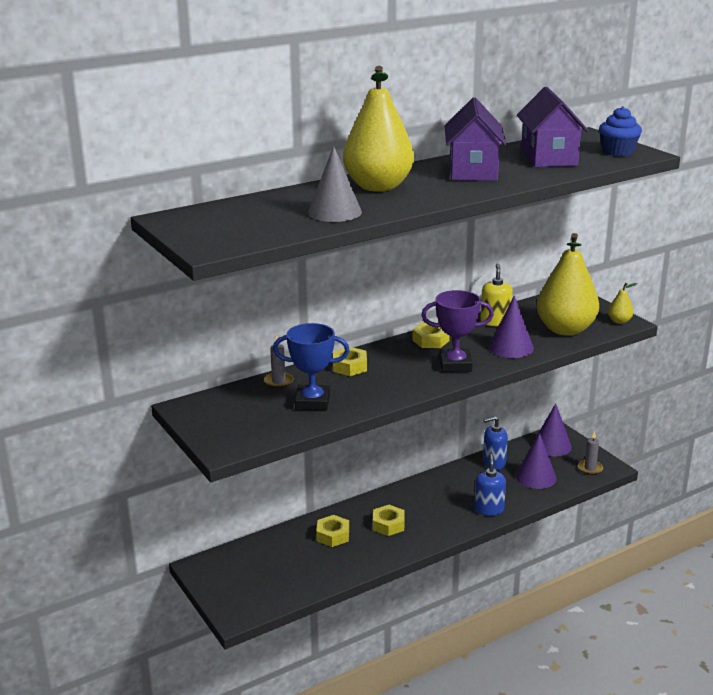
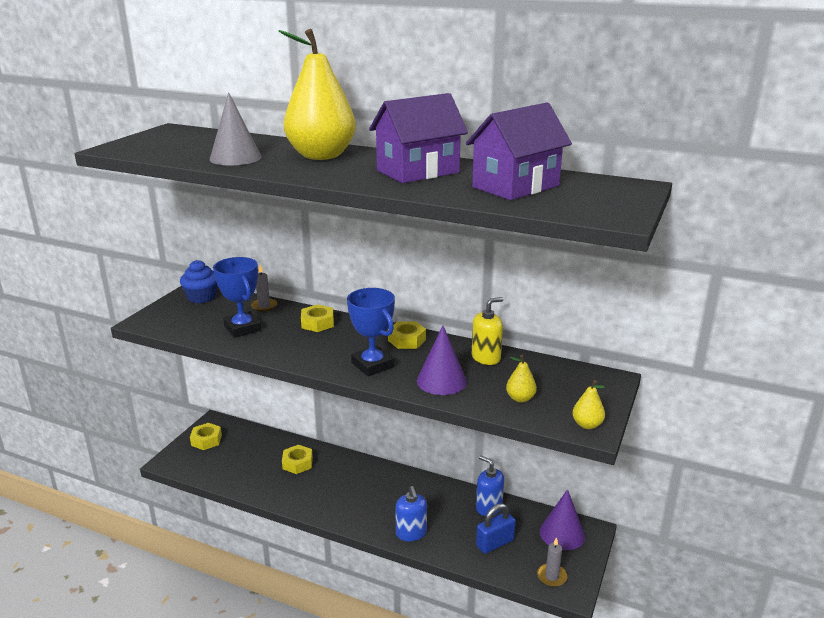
camera: 55 degrees right, 0 degrees up
yellow nut [373,505,404,536] -> yellow nut moved to [190,423,222,450]
purple trophy [421,290,494,372] -> blue trophy [347,288,395,376]
blue soap dispenser [474,454,506,516] -> blue soap dispenser turned 105 degrees clockwise [395,486,427,541]
purple cone [516,433,557,489] -> blue padlock [476,503,516,554]
yellow pear [537,233,599,336] -> yellow pear [506,355,537,403], size x0.41
blue cupcake [599,106,642,156] -> blue cupcake moved to [180,260,217,303]

